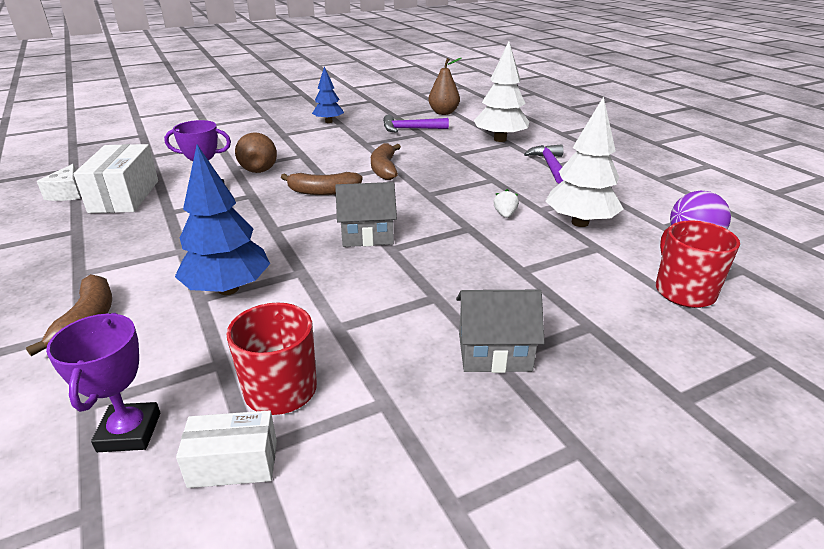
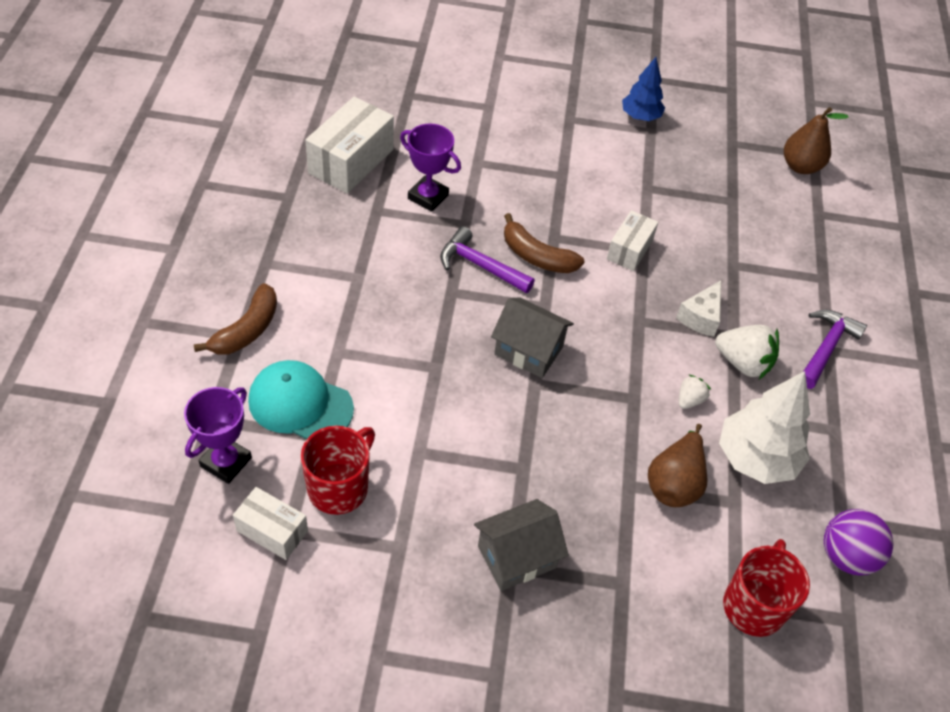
camera: 30 degrees right, 20 degrees up
white cheese [37,164,80,201] -> white cheese moved to [676,280,721,337]
blue tree [175,145,270,295] -> none
brown pear [235,132,277,173] -> brown pear moved to [648,424,707,507]
brown banana [371,143,401,180] -> white box [607,210,658,271]
purple hammer [383,115,449,133] -> purple hammer moved to [440,226,535,293]
grey house [456,290,545,373] -> grey house turned 60 degrees counterclockwise [474,499,569,591]
white tree [474,42,529,142] -> none
none -> turquoise cap [248,360,354,439]
none -> white strawberry [715,325,779,379]

